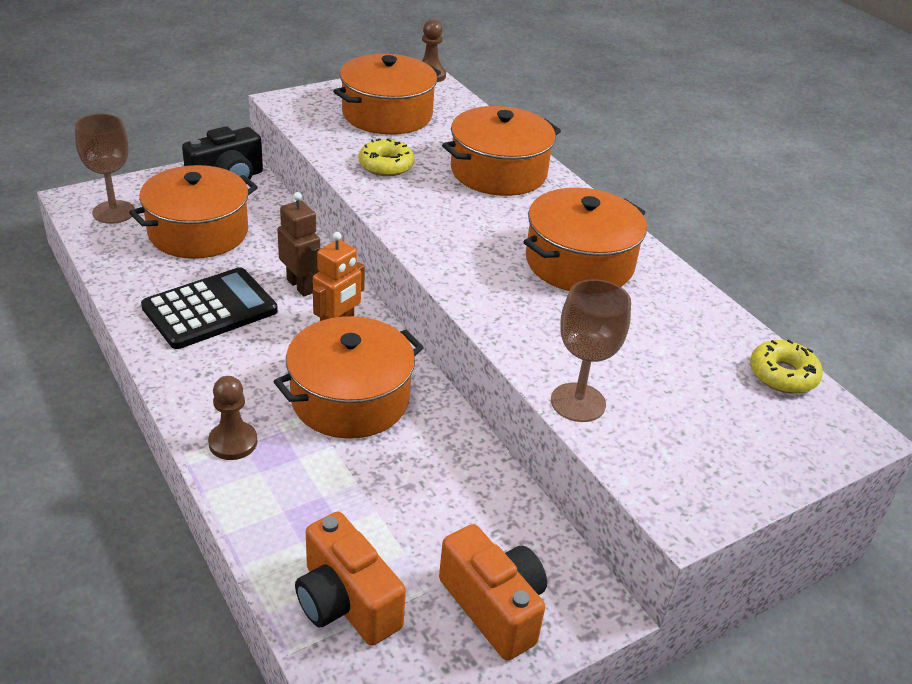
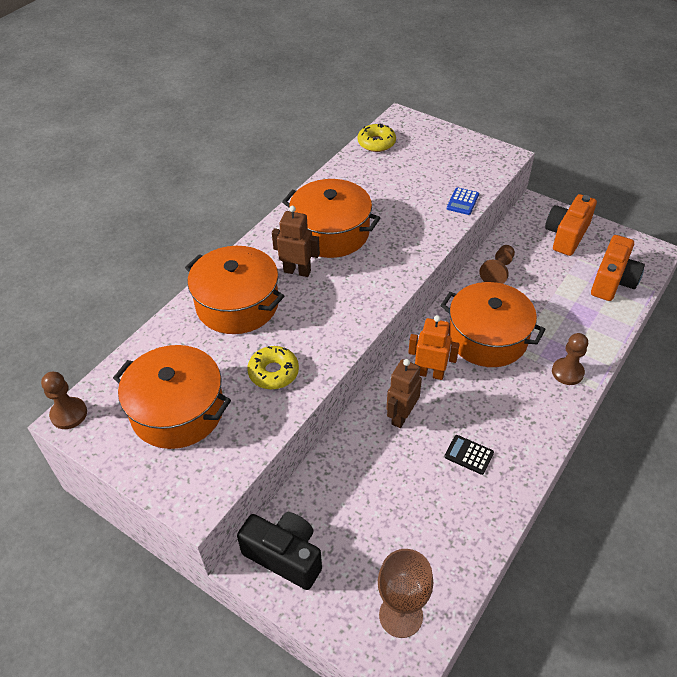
camera: 110 degrees left, 10 degrees up
orange pot [129,165,258,259] -> none
black calculator [141,267,278,349] -> black calculator [444,435,494,475], size x0.45
brown goblet [551,279,631,422] -> blue calculator [447,187,479,215]
none -> brown robot [272,206,320,277]
none -> brown pawn [479,245,515,284]

